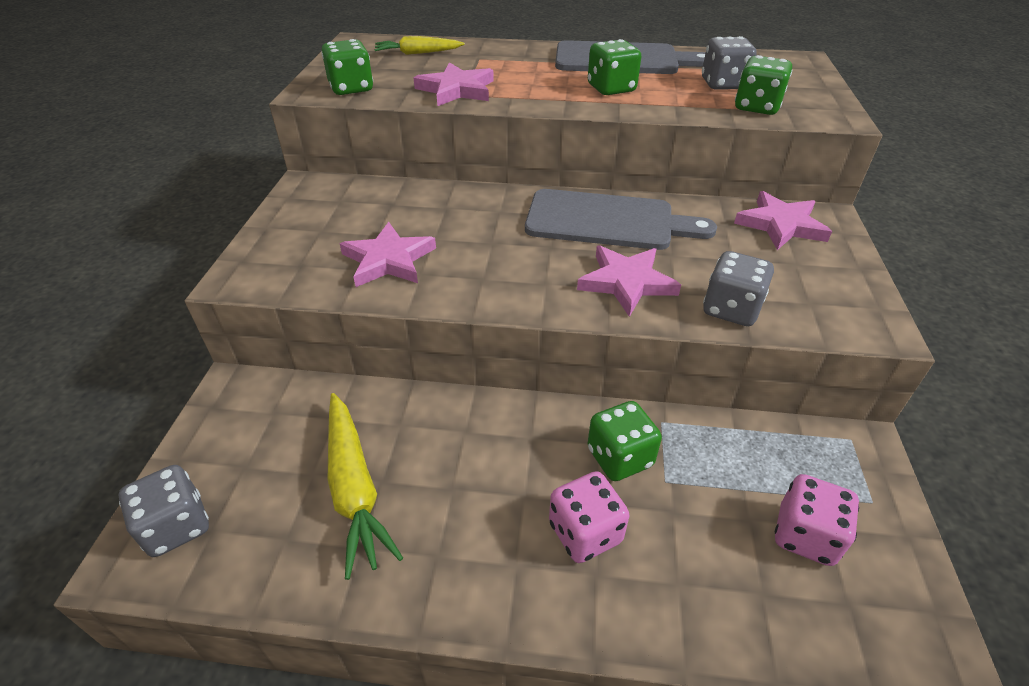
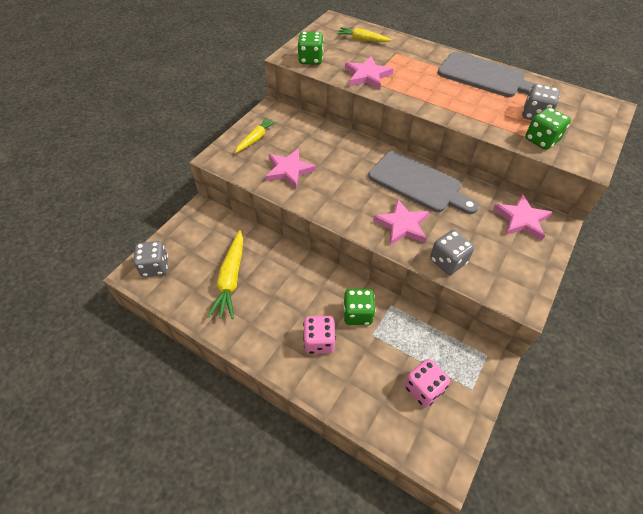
camera: 25 degrees right, 10 degrees up
green dice [588,39,641,95] -> none
none -> yellow carrot [235,118,277,153]

